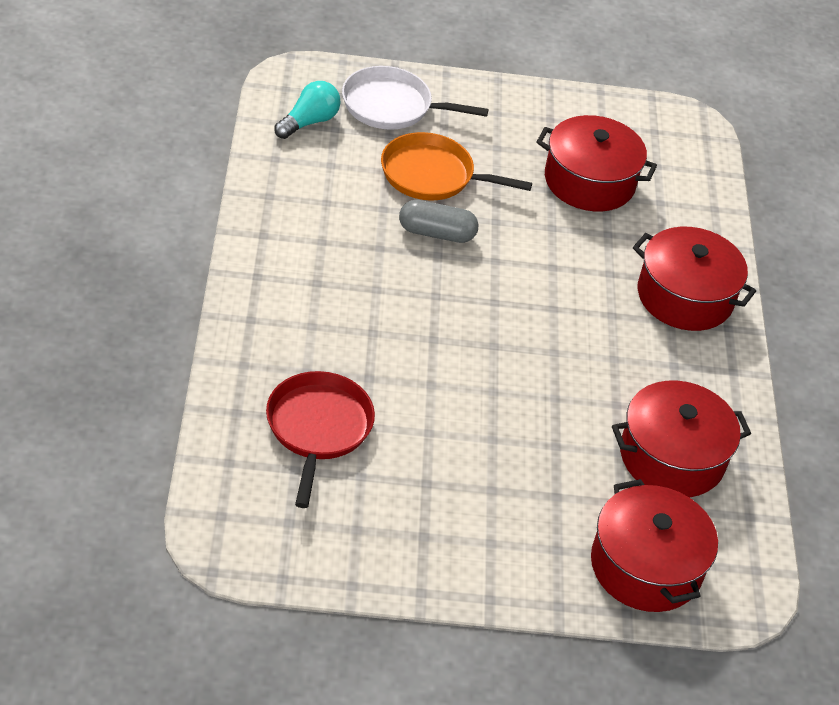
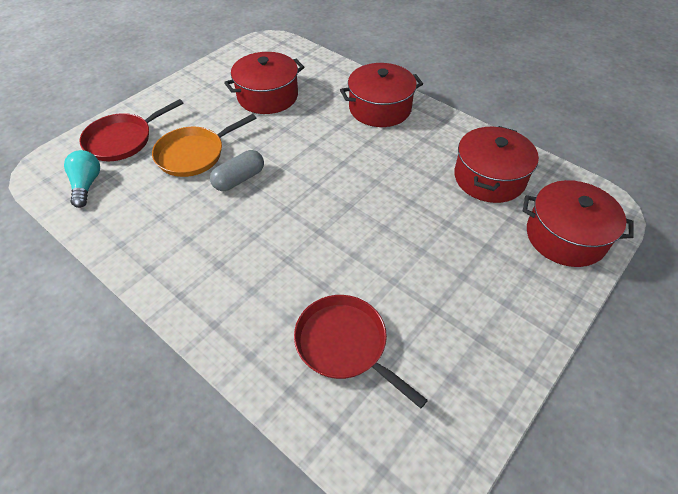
camera: 45 degrees left, 5 degrees up
white pan [342,66,489,130] -> red pan [79,99,184,161]

